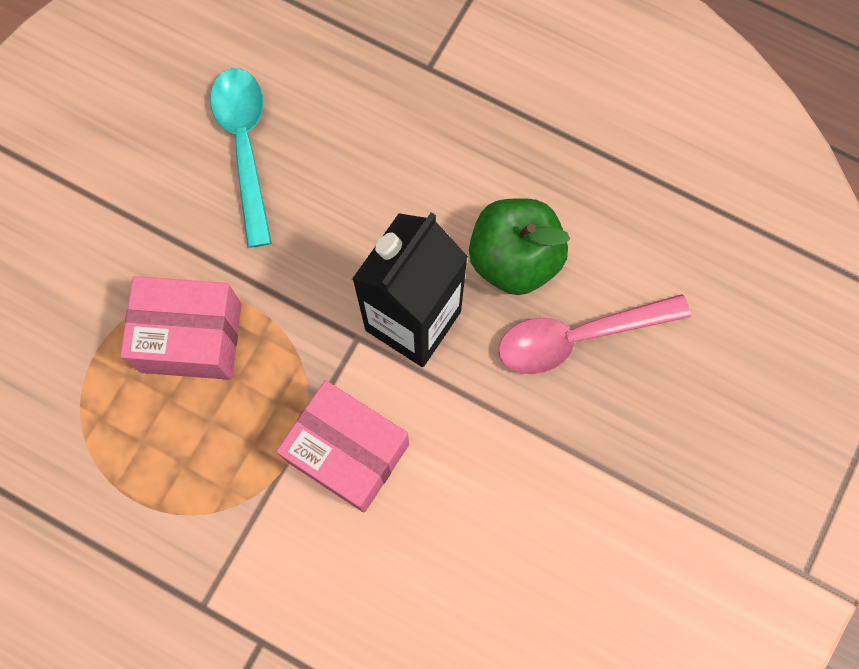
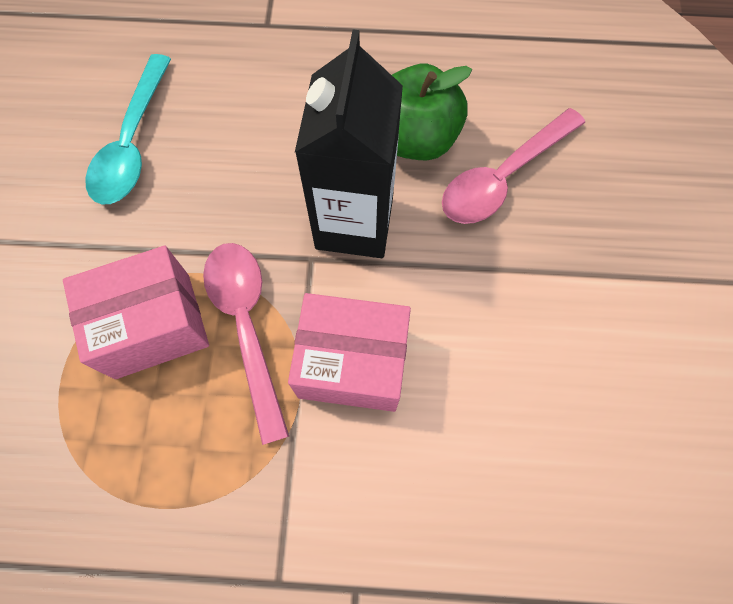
camera: 25 degrees left, 5 degrees down
turquoise spoon [210,68,272,248] -> turquoise spoon turned 135 degrees counterclockwise [85,54,171,204]
none -> pink spoon [203,243,289,445]

